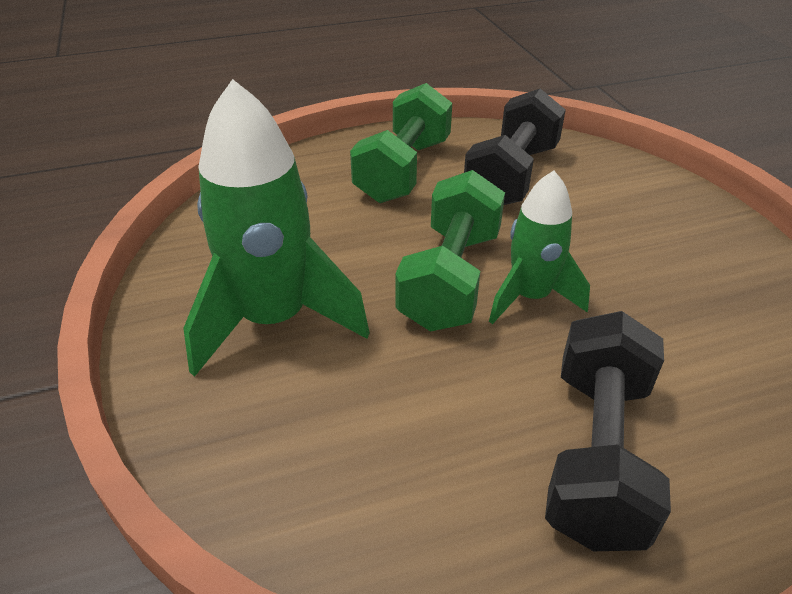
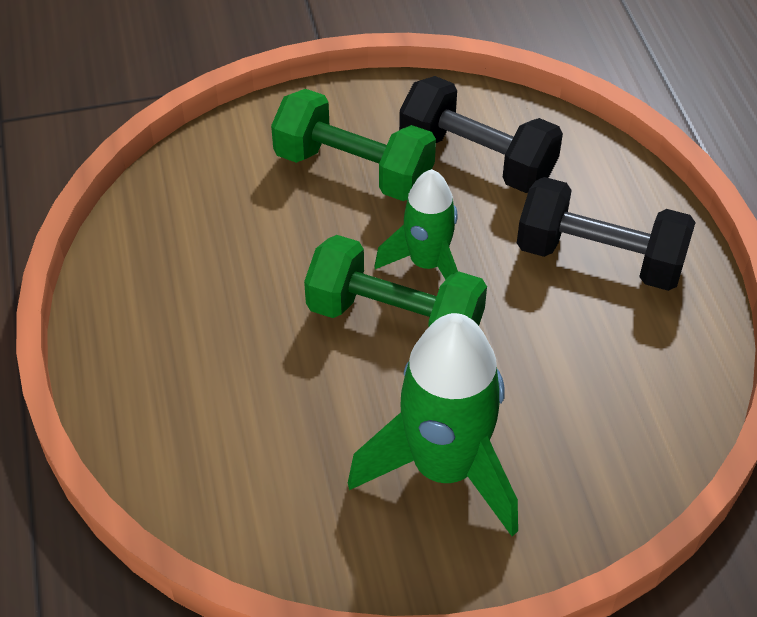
camera: 85 degrees left, 10 degrees up
green dumbbell [350,83,452,203] -> green dumbbell moved to [271,89,436,201]
black dumbbell [464,89,566,205] -> black dumbbell moved to [399,76,563,193]

